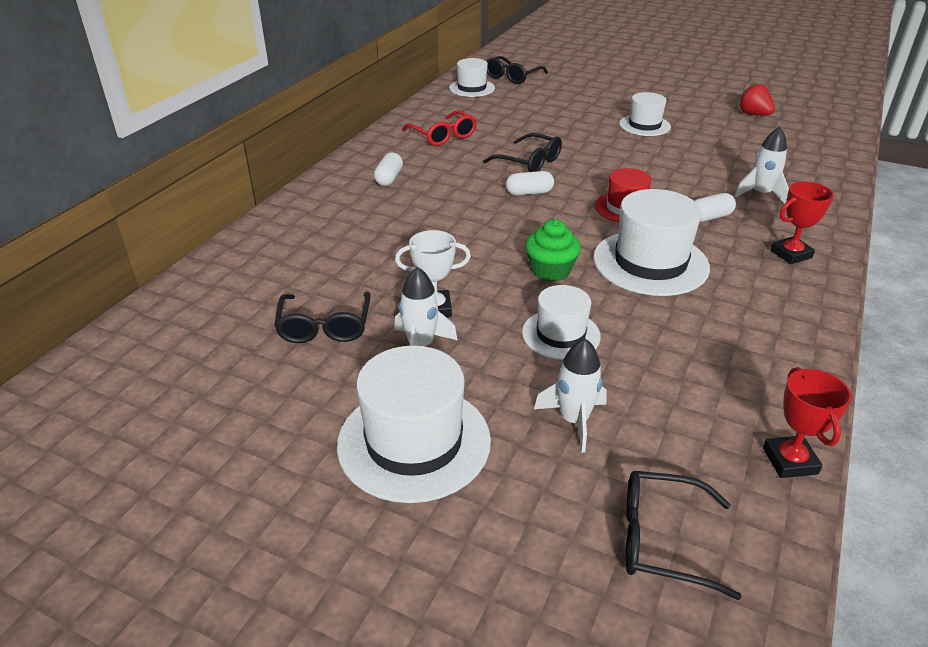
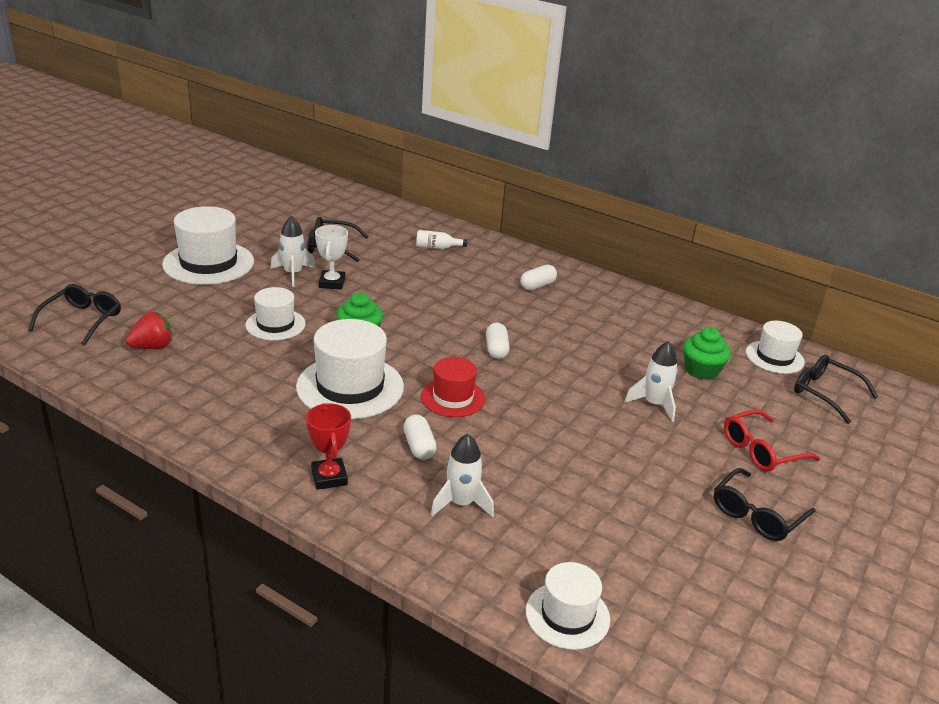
camera: 95 degrees right, 5 degrees down
white capsule [374,153,403,186] -> white capsule turned 60 degrees counterclockwise [520,265,557,290]
red glasses [402,110,477,146] -> red glasses moved to [724,409,820,472]
black glasses [483,133,562,172] -> black glasses moved to [714,468,816,541]
white rocket [534,338,607,453] -> white rocket moved to [624,341,678,422]
white hat [619,92,671,136] -> white hat moved to [526,562,610,650]
red strawberry [738,82,775,115] -> red strawberry moved to [126,312,173,349]
red trophy [763,367,852,478] -> none
none -> white bottle [416,230,467,249]
none -> green cupcake [683,327,731,380]

